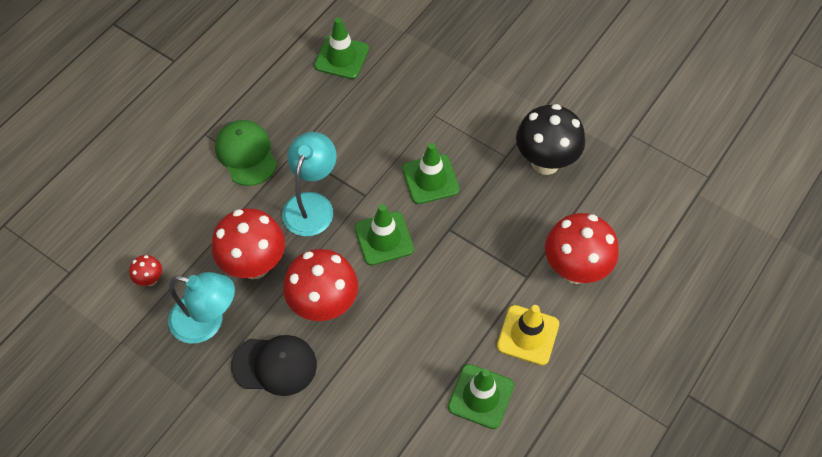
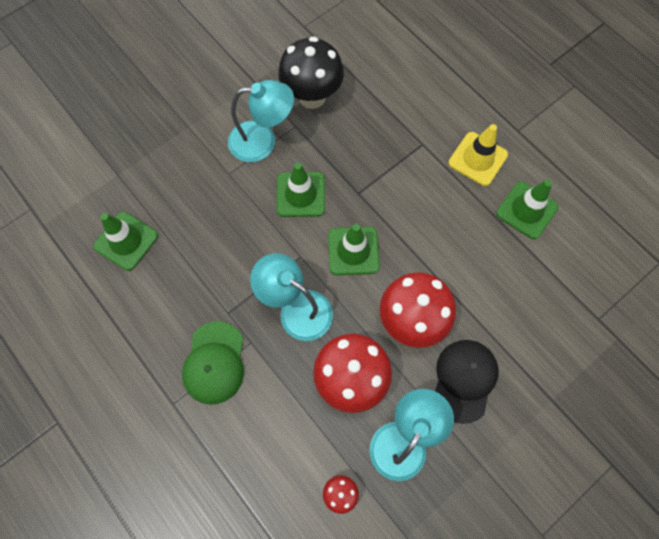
camera: 75 degrees left, 10 degrees up
green cap [215,120,277,186] -> green cap turned 75 degrees counterclockwise [182,321,244,405]
red mushroom [545,213,619,284] -> none
none -> turquoise lamp [228,80,294,162]

